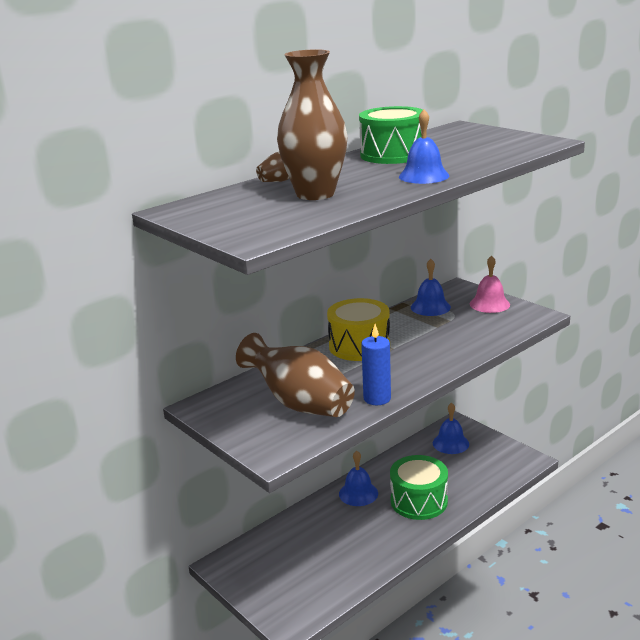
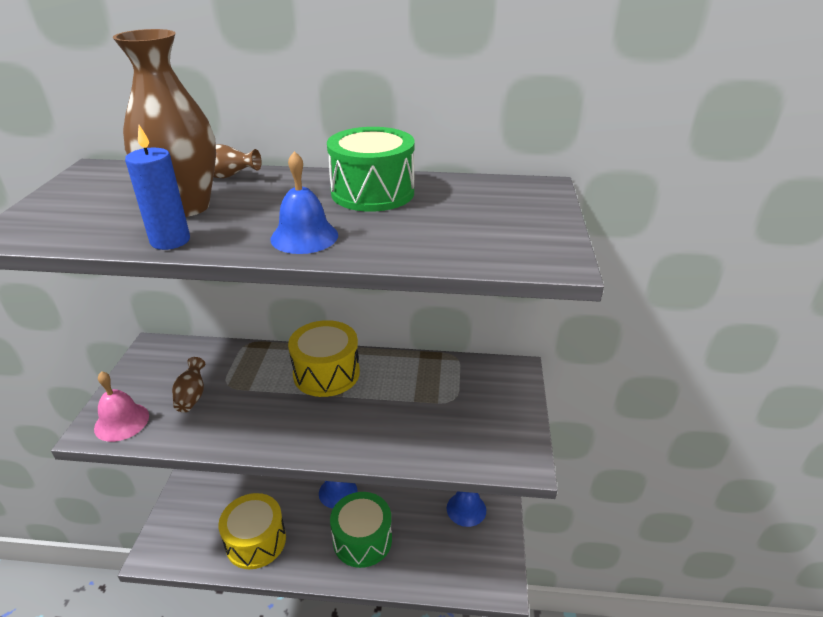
camera: 45 degrees right, 10 degrees up
brown vase [236,333,355,417] -> brown vase [172,357,205,412], size x0.45
blue candle [361,324,391,405] -> blue candle moved to [125,125,190,250]
blue bell [411,259,451,316] -> none
pink bell [470,255,510,313] -> pink bell moved to [94,371,149,442]
none -> yellow drum [218,493,286,569]

